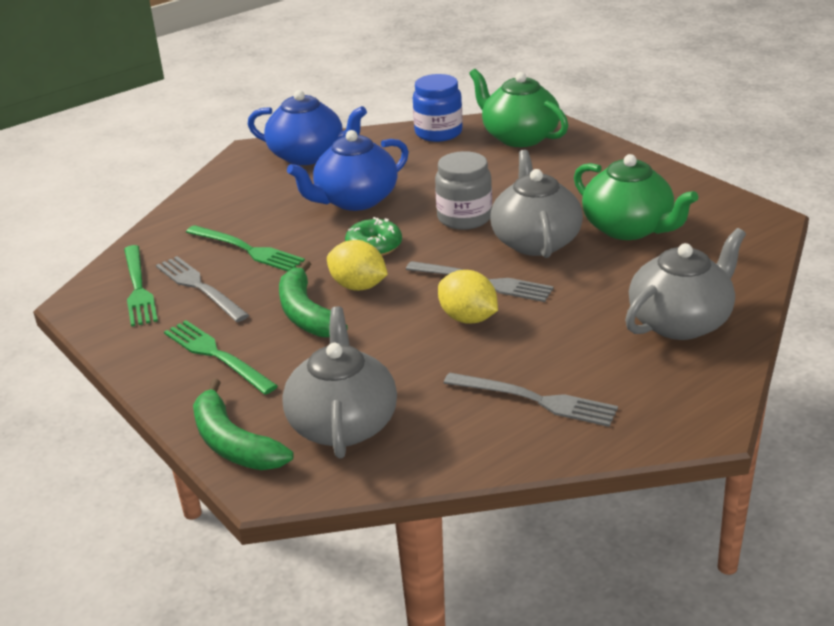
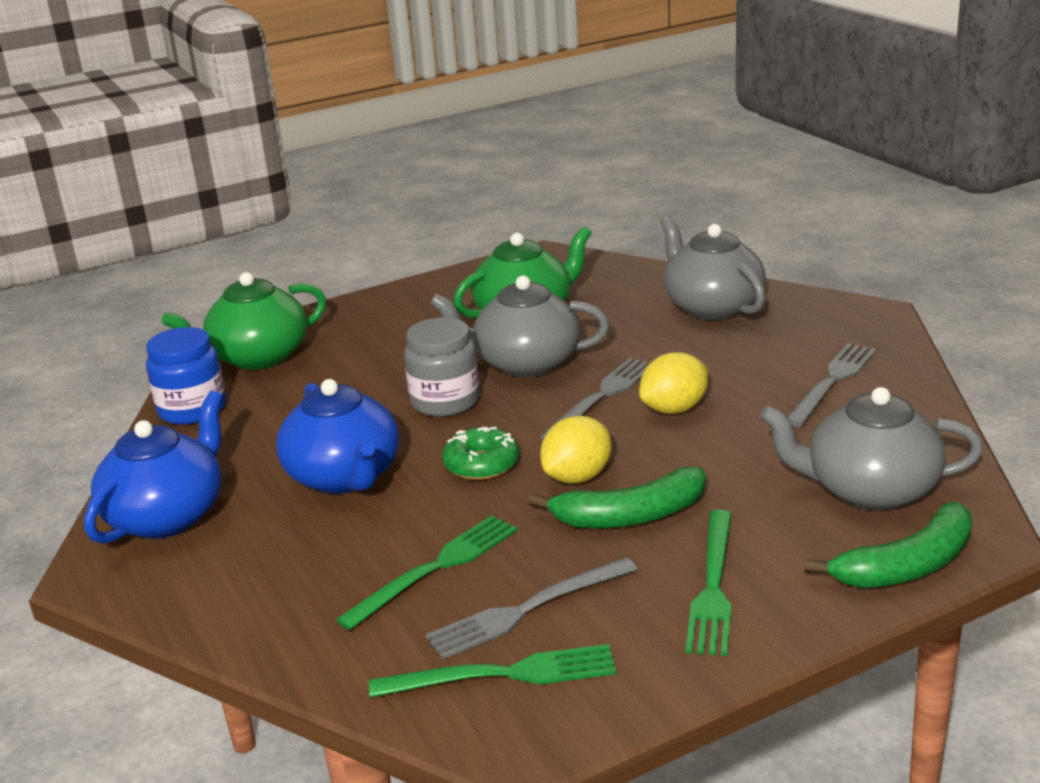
camera: 80 degrees left, 5 degrees down
green fork [164,320,278,395] -> green fork turned 45 degrees counterclockwise [686,510,732,656]

